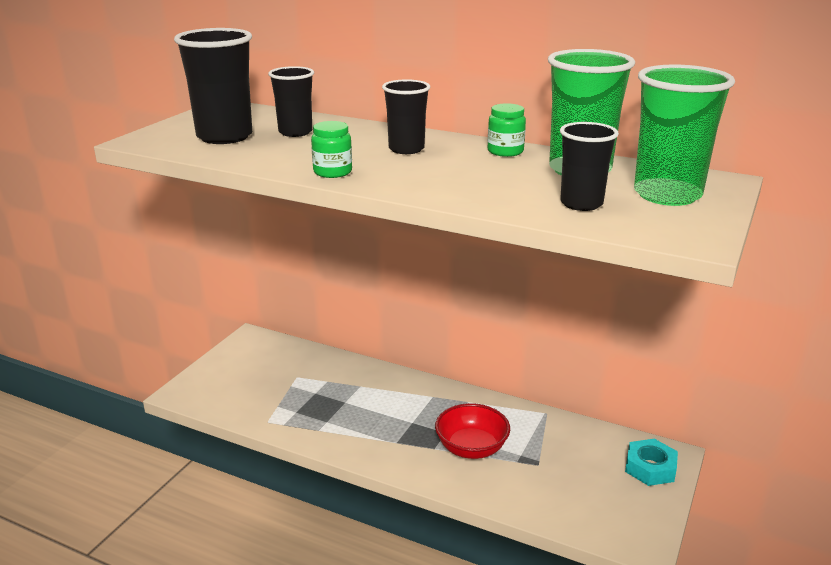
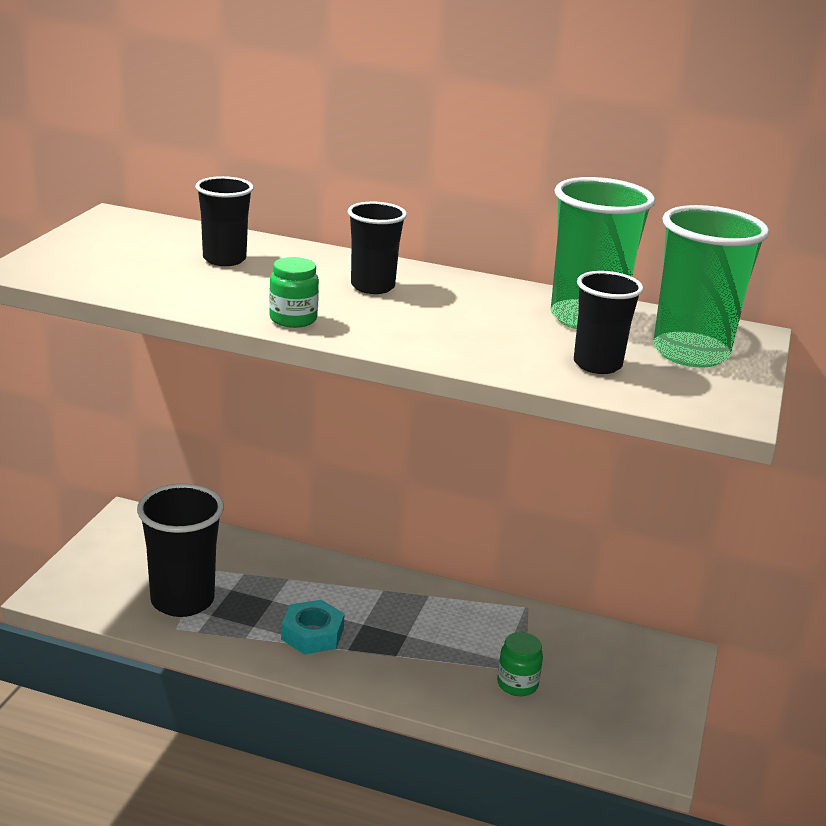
camera: 10 degrees left, 0 degrees up
black cup [174,28,252,144] -> black cup moved to [137,484,224,617]
red bowl [435,403,510,459] -> none
green jar [488,103,526,157] -> green jar moved to [497,632,543,696]
turquoise nut [625,439,678,486] -> turquoise nut moved to [281,600,345,654]

